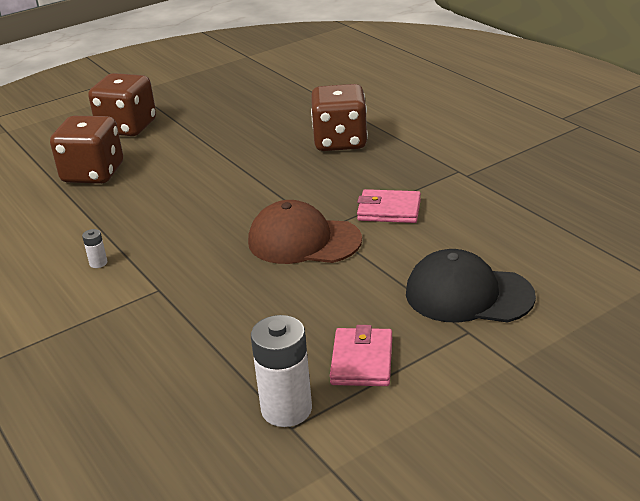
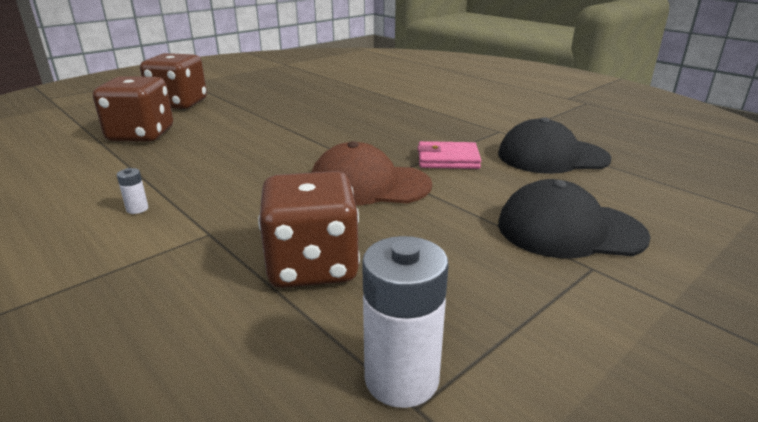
camera: 10 degrees left, 5 degrees down
brown dice [311,84,368,151] -> brown dice moved to [258,171,360,288]
pink wallet [330,325,392,386] -> none
none -> black cap [498,117,611,174]

